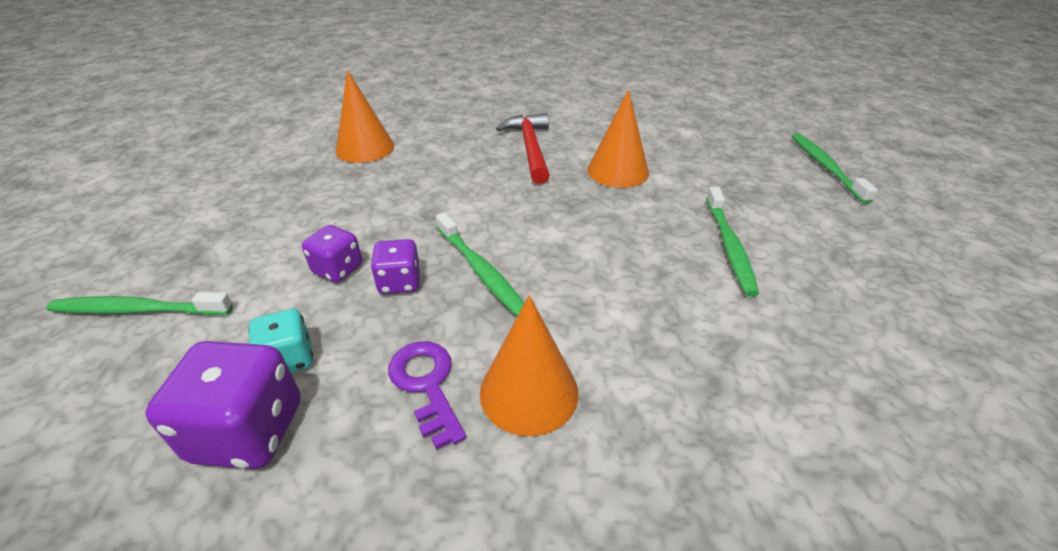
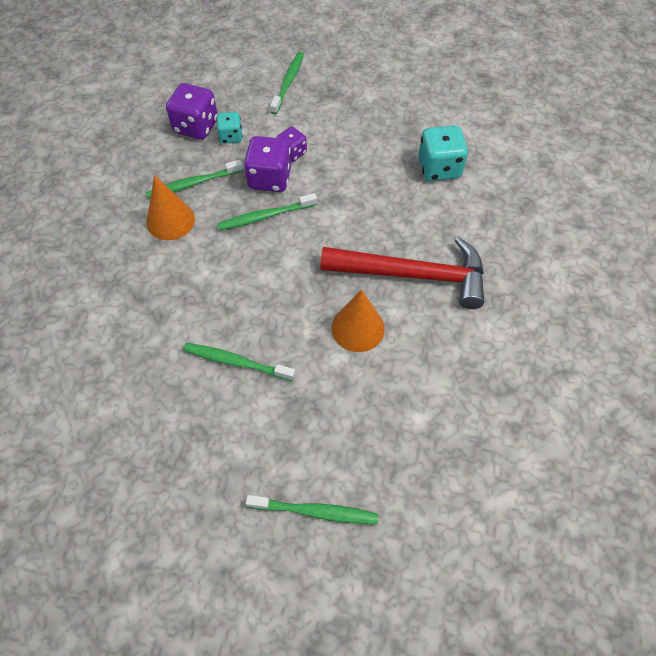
camera: 105 degrees right, 20 degrees up
orange cone [336,70,394,163] -> turquoise dice [418,125,468,181]
purple dice [371,239,421,294] -> purple dice [244,136,291,192], size x1.68
purple key [388,341,466,450] -> green toothbrush [146,159,243,199]
red hammer [496,113,550,184] -> red hammer [320,237,484,309], size x1.54

